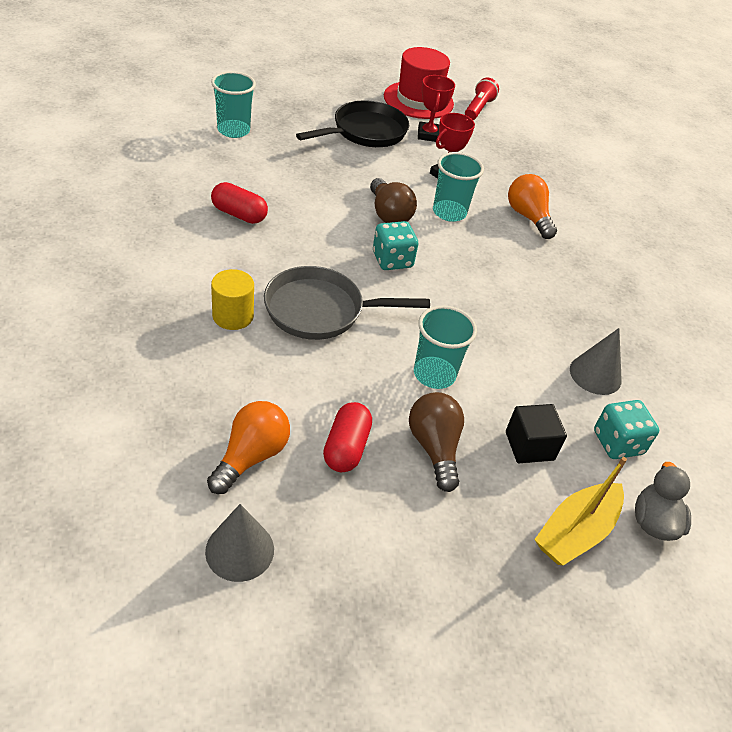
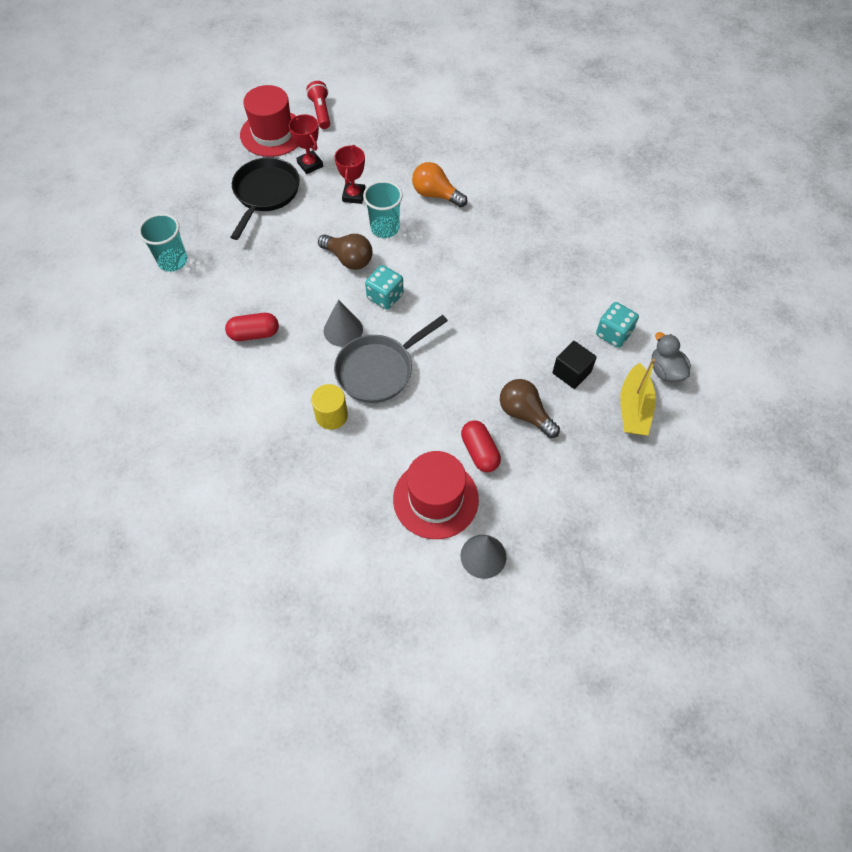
camera: 30 degrees left, 15 degrees up
orange light bulb [207,401,290,494] -> red hat [393,451,479,539]
turquoise cup [414,305,477,389] -> none
grey cone [570,328,622,395] -> grey cone moved to [324,300,363,347]

